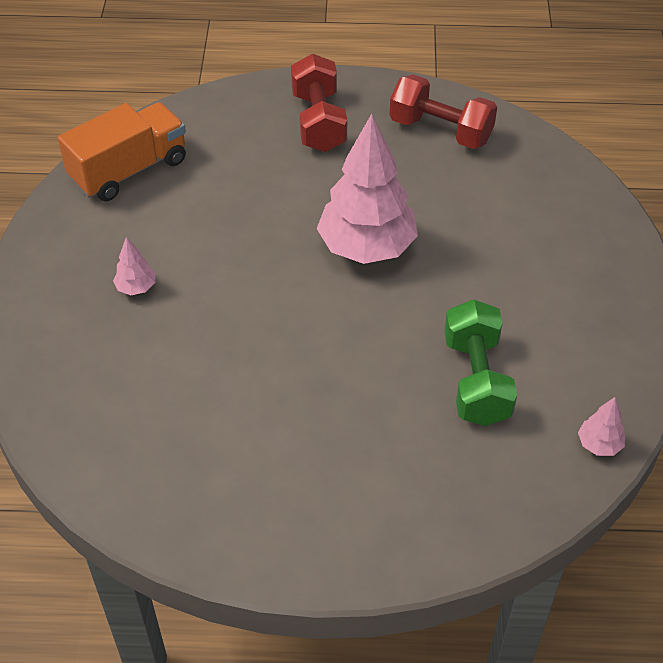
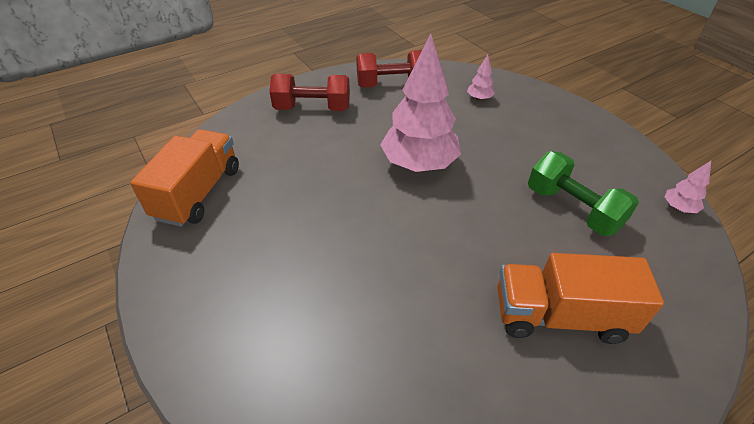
camera: 35 degrees left, 5 degrees down
pink tree [113,237,155,295] -> pink tree moved to [467,54,495,101]
red dumbbell [291,54,347,152] -> red dumbbell turned 45 degrees counterclockwise [270,74,350,111]
none -> orange truck [497,253,664,344]

